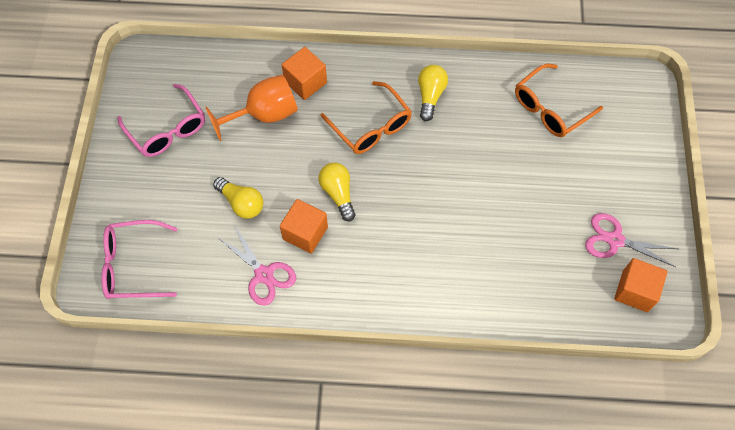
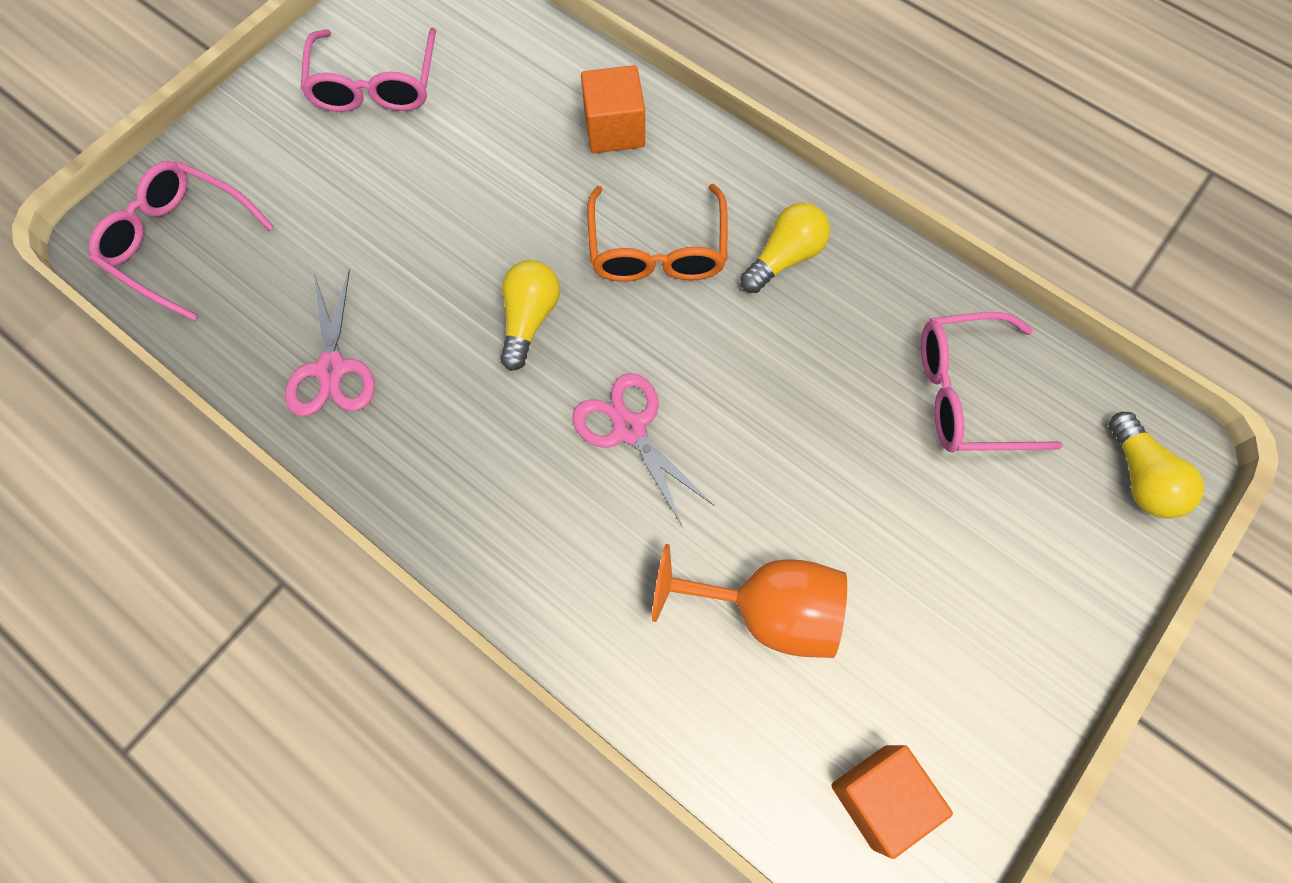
camera: 35 degrees right, 5 degrees up
orange goblet [205,75,298,141] -> orange goblet moved to [652,544,847,658]
yellow light bulb [213,177,263,219] -> yellow light bulb moved to [1108,412,1204,519]
orange cube [280,199,328,254] -> none
orange glasses [515,64,603,137] -> pink glasses [921,312,1062,453]
pink scissors [585,213,678,267] -> pink scissors moved to [572,373,714,527]

